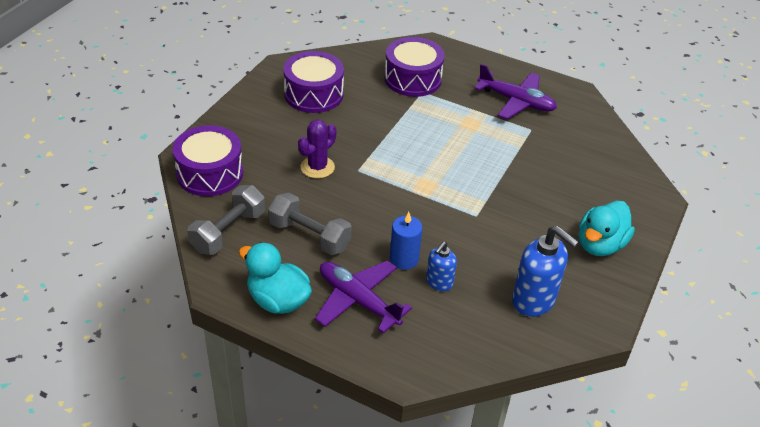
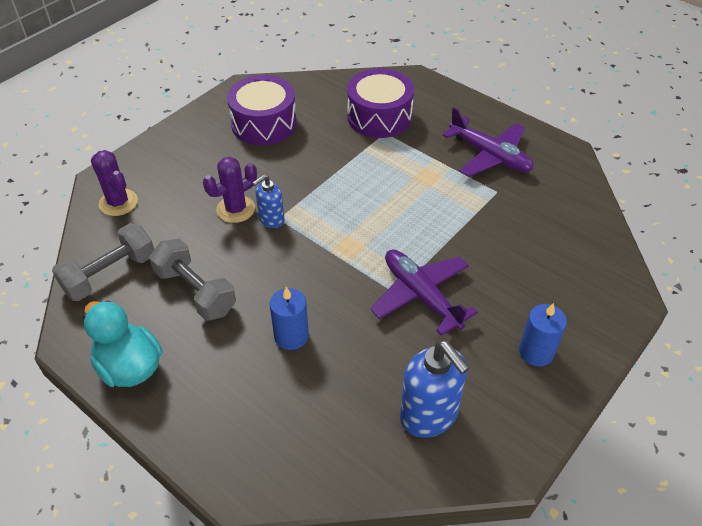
camera: 15 degrees right, 5 degrees up
purple drum [172,125,243,196] -> purple cactus [91,150,138,216]
purple plane [315,260,412,333] -> purple plane moved to [370,250,478,336]
blue soap dispenser [426,241,457,291] -> blue soap dispenser moved to [252,174,284,228]
turquoise duck [579,200,635,256] -> blue candle [519,303,567,366]

